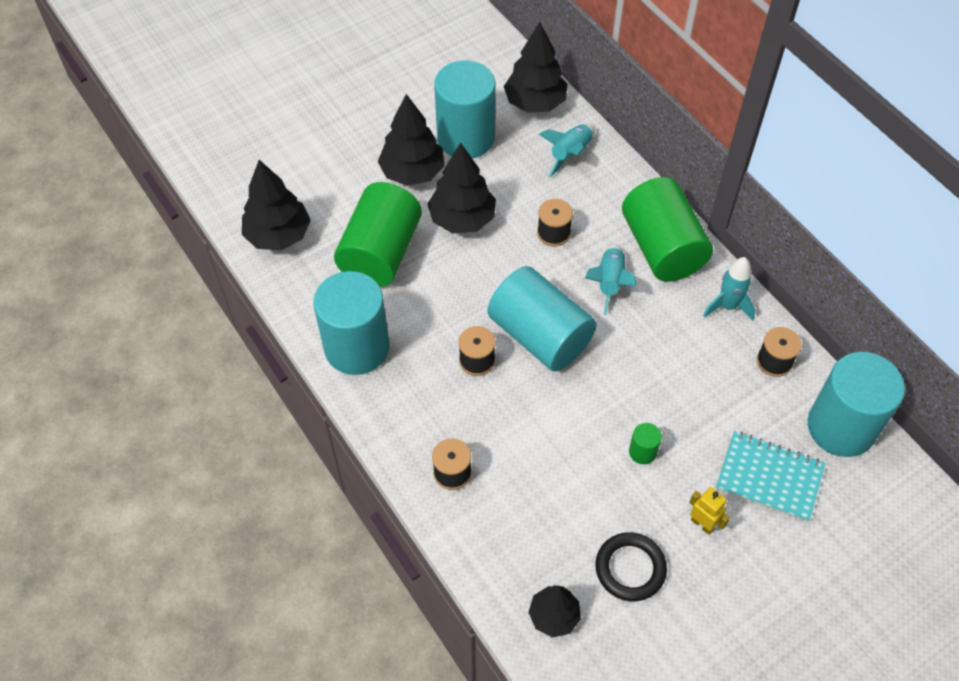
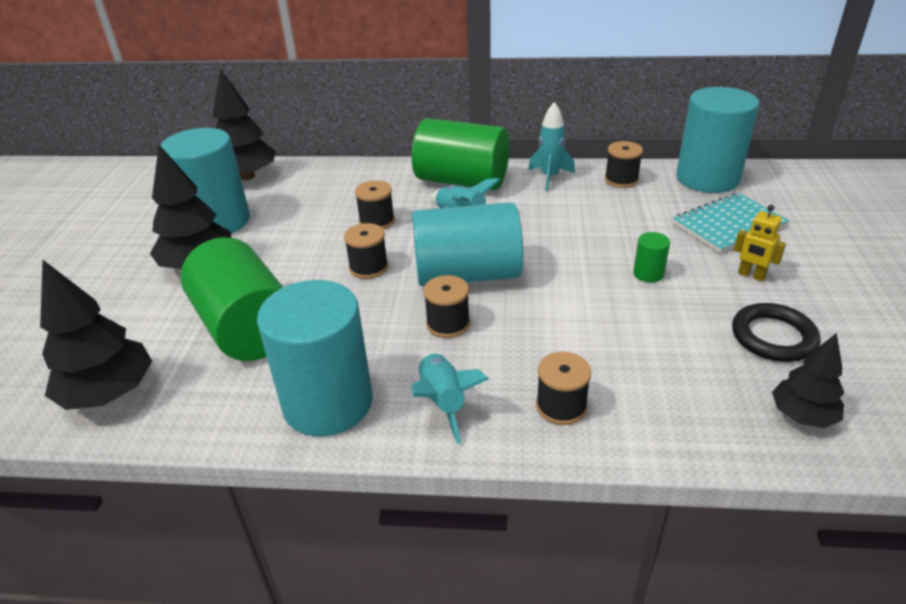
camera: 50 degrees left, 20 degrees down
black tree [428,142,496,233] -> none
turquoise rocket [539,124,595,177] -> turquoise rocket moved to [412,352,489,444]
yellow robot [689,487,730,535] -> yellow robot turned 135 degrees counterclockwise [734,205,786,281]
none -> black spool [344,223,388,279]

